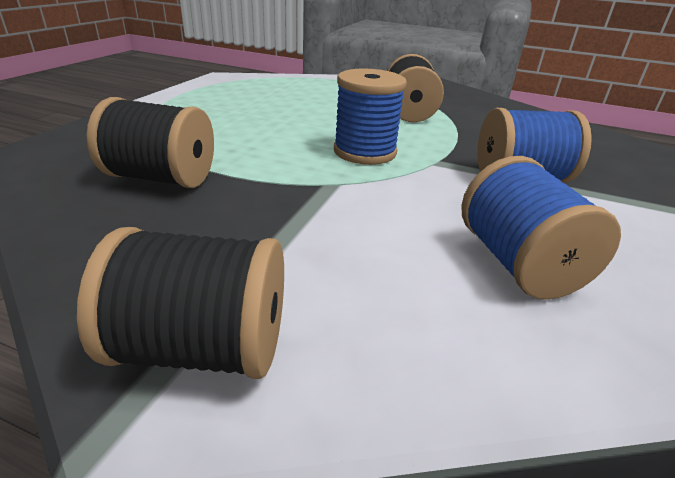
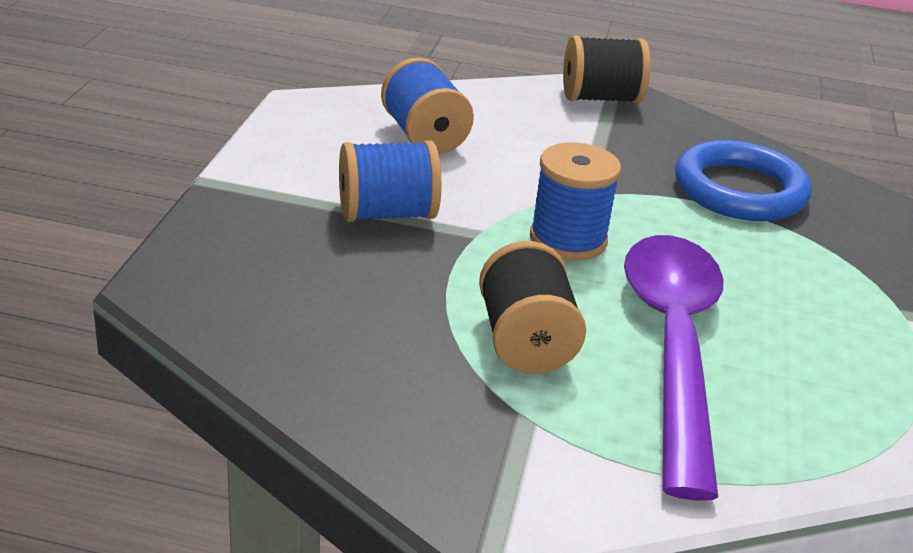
camera: 170 degrees right, 0 degrees up
black spool [87,97,214,188] -> blue ring [675,140,812,221]
none -> purple spoon [624,235,724,501]

